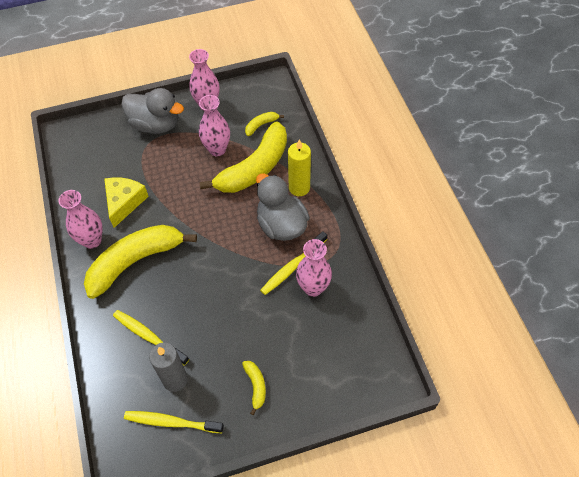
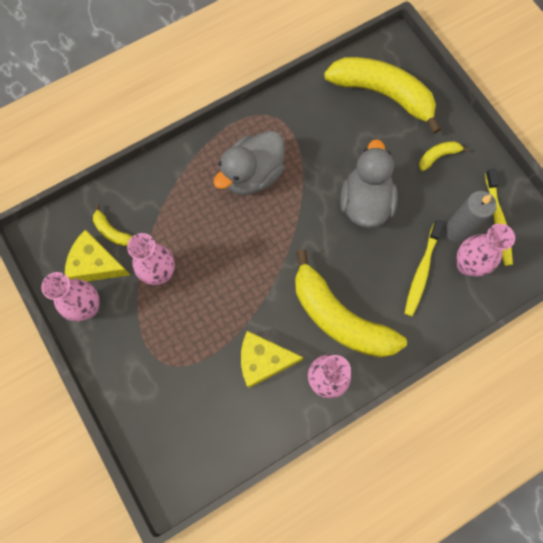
camera: 105 degrees left, 15 degrees up
grey duck [121,88,184,134] -> grey duck moved to [340,139,398,228]
yellow banana [199,122,287,193] -> yellow banana moved to [324,57,441,134]
yellow toothbrush [260,231,327,295] -> none
yellow candle [288,139,311,196] -> none
pink vase [296,239,332,297] -> pink vase moved to [457,224,515,276]
none -> yellow cheese [65,229,130,281]

